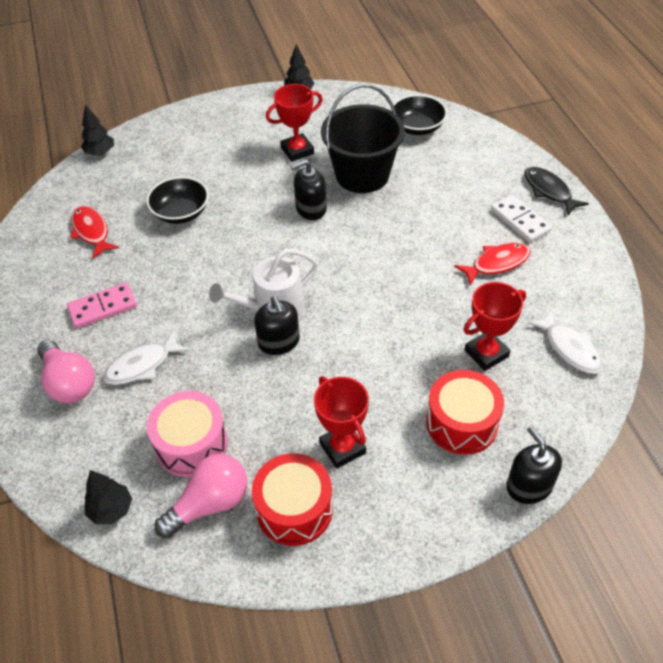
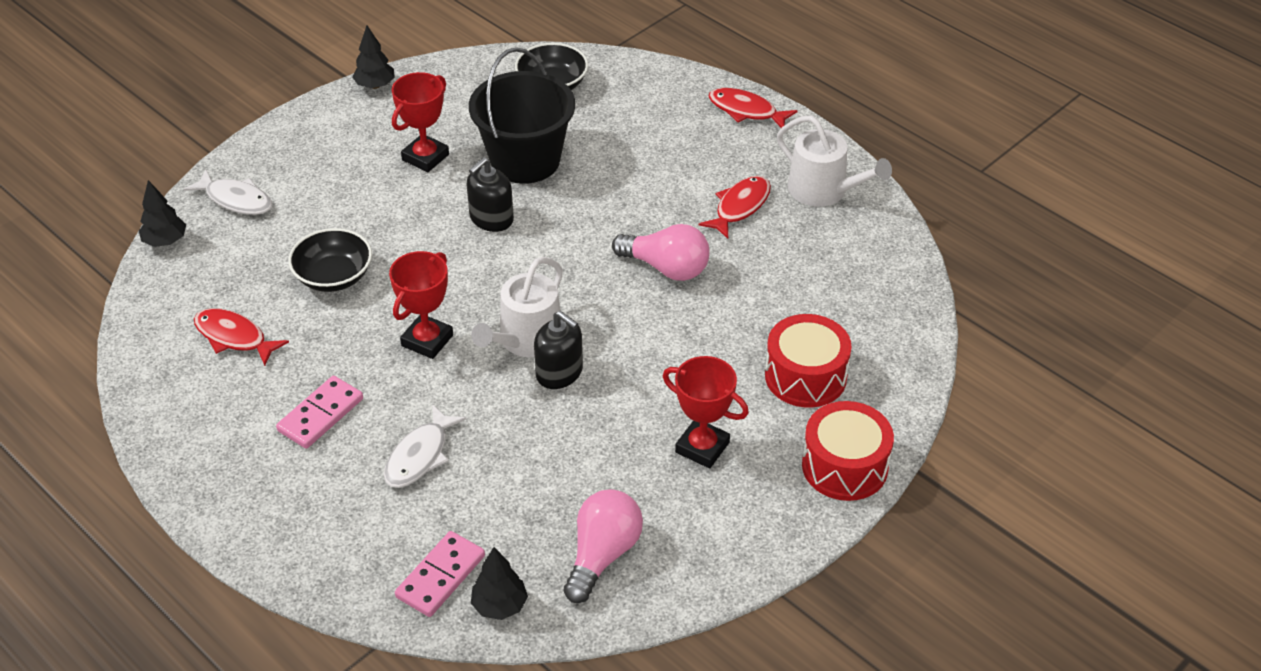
camera: 30 degrees left, 5 degrees down
pink light bulb [37,340,95,403] -> pink light bulb moved to [612,224,710,281]
pink drum [147,391,228,477] -> none
red drum [252,453,333,546] -> red drum moved to [802,401,894,501]
red trophy [464,282,526,371] -> red trophy moved to [389,251,453,359]
white domino [491,195,552,243] -> none
black soap dispenser [506,426,562,504] -> none
black fish [524,167,589,216] -> red fish [708,88,798,128]
white fish [528,310,603,374] -> white fish moved to [184,169,272,215]
none -> pink domino [395,531,485,617]
none -> white watering can [777,115,892,207]

